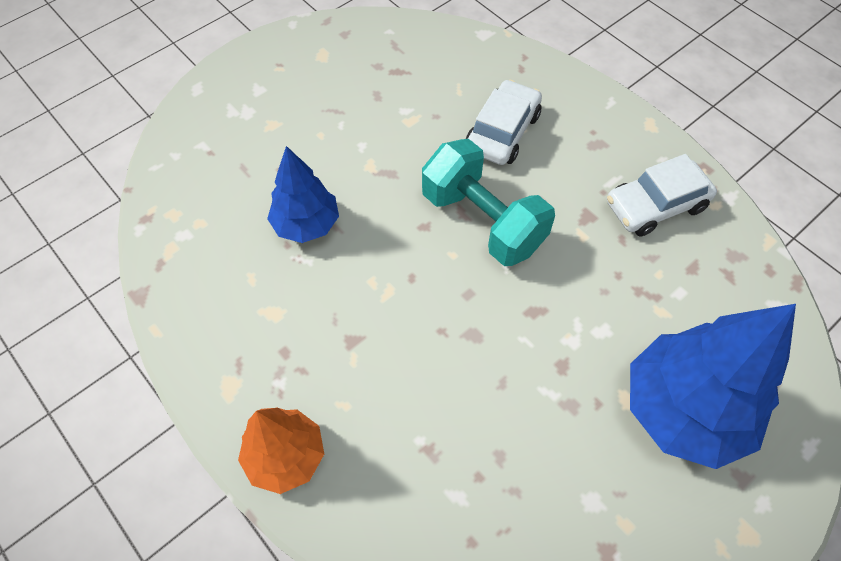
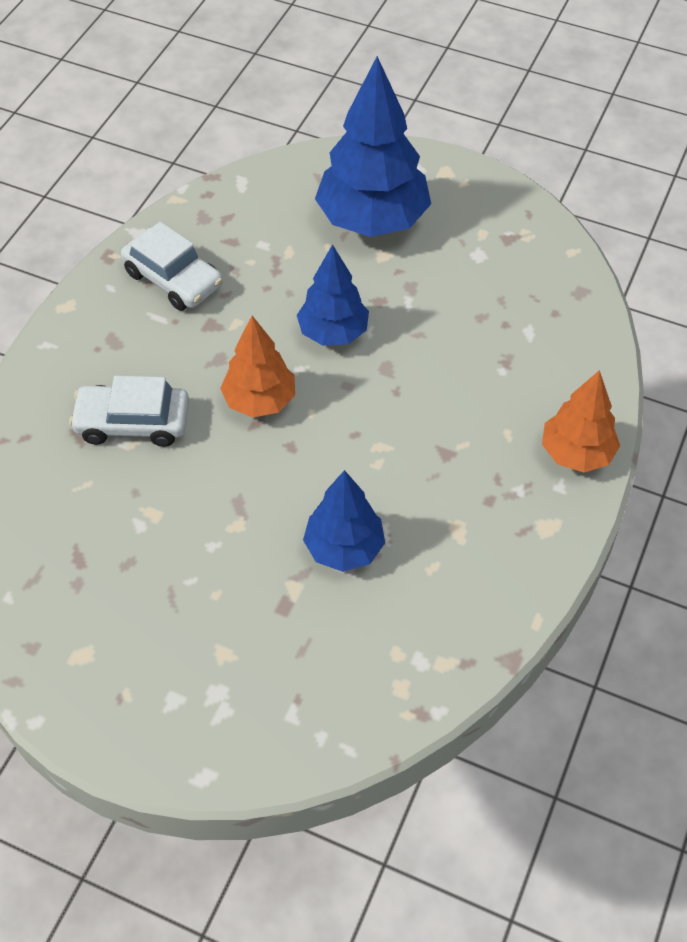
camera: 115 degrees left, 5 degrees down
turquoise dumbbell [422,139,555,266] -> orange tree [220,316,295,418]
none -> blue tree [297,244,369,346]

